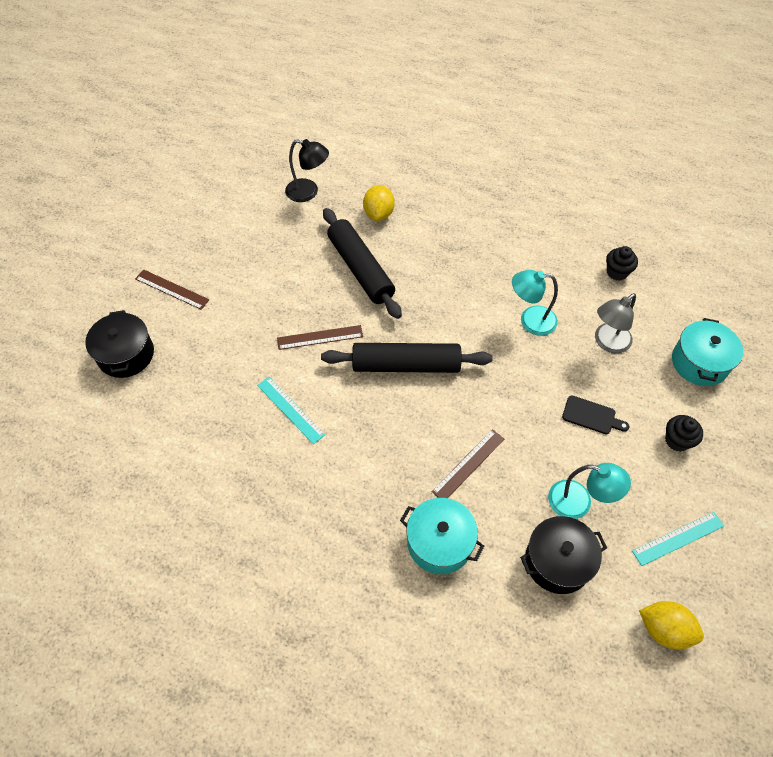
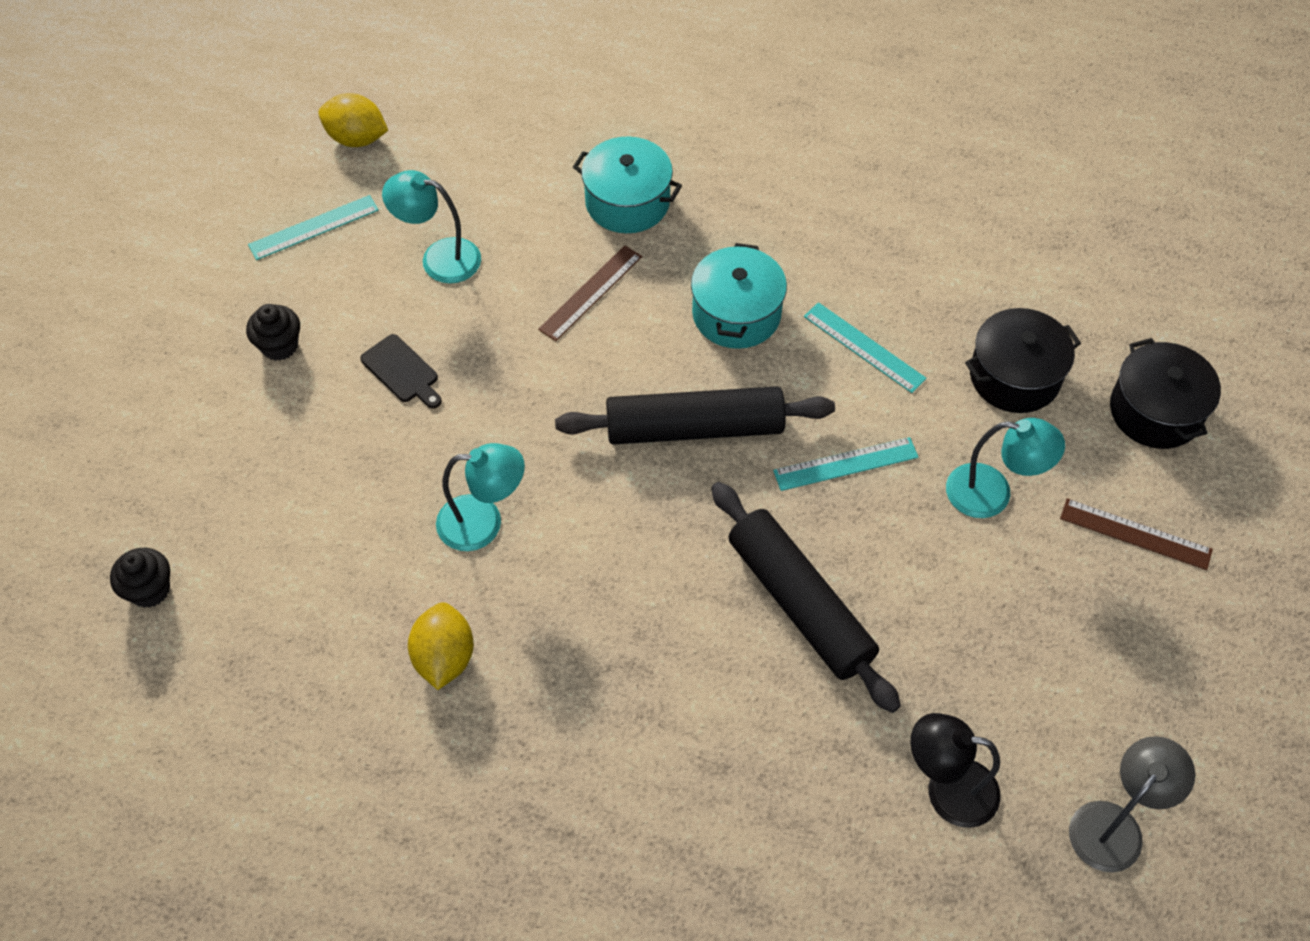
camera: 175 degrees right, 0 degrees up
brown ruler [277,325,363,350] -> turquoise ruler [773,437,918,491]
yellow lemon [363,185,395,221] -> yellow lemon moved to [408,602,474,690]
black pot [520,516,607,594] -> black pot moved to [965,308,1081,413]
black cutting board [562,395,629,434] -> black cutting board turned 150 degrees counterclockwise [360,334,442,409]
grey lamp [595,293,636,353] -> grey lamp moved to [1069,736,1195,872]
black cupcake [606,246,638,281] -> black cupcake moved to [110,548,170,608]
turquoise pot [672,318,743,386] -> turquoise pot moved to [691,243,787,349]
none -> turquoise lamp [946,418,1065,518]

